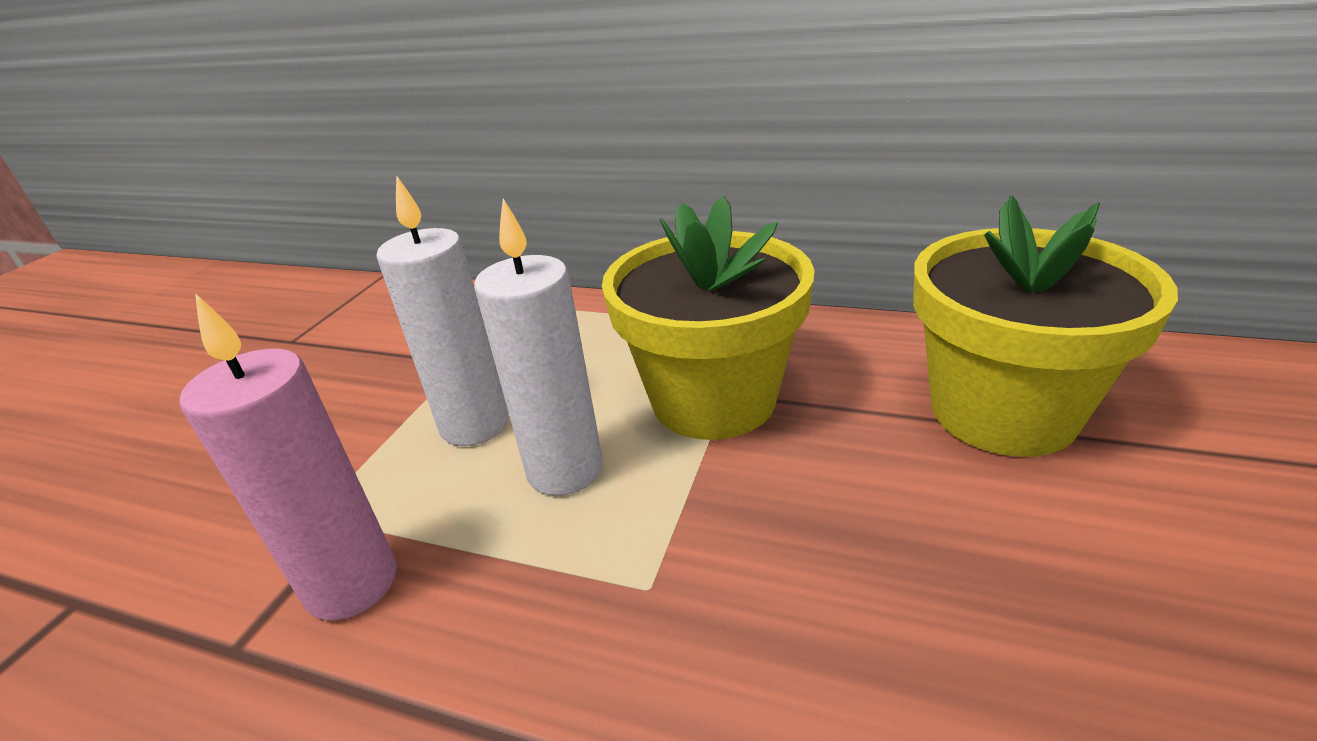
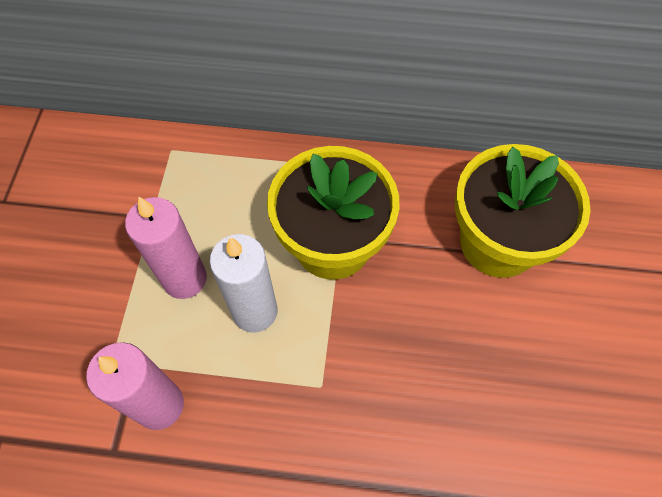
camera: 15 degrees left, 30 degrees up
white candle [376,176,509,446] -> pink candle [125,197,207,299]

